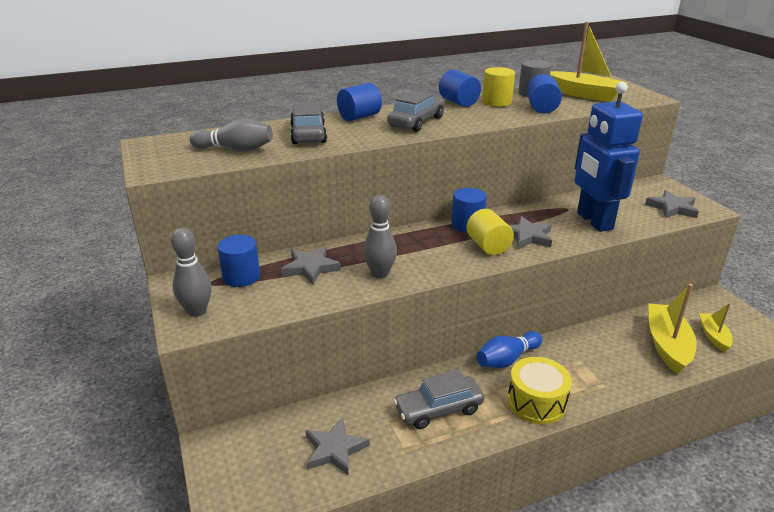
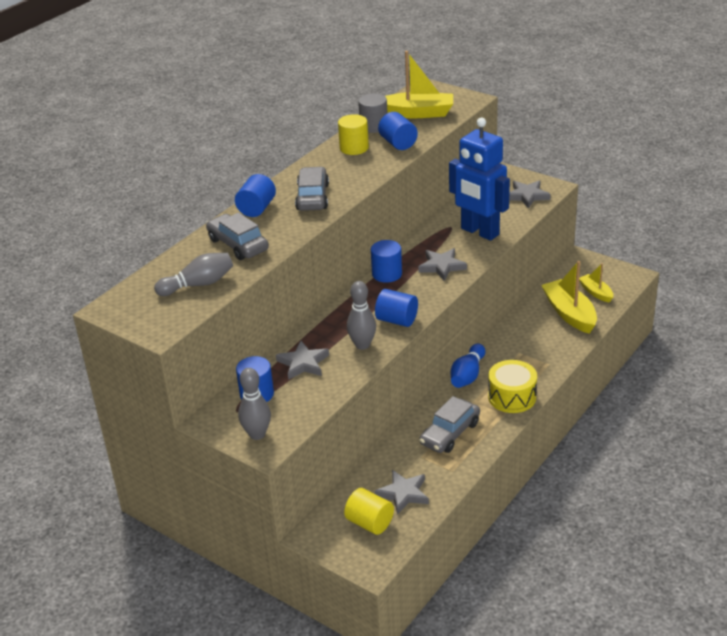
camera: 30 degrees left, 5 degrees up
blue cylinder [439,70,481,107] -> blue cylinder moved to [375,289,418,327]
yellow cylinder [466,209,514,255] -> yellow cylinder moved to [344,488,394,535]

